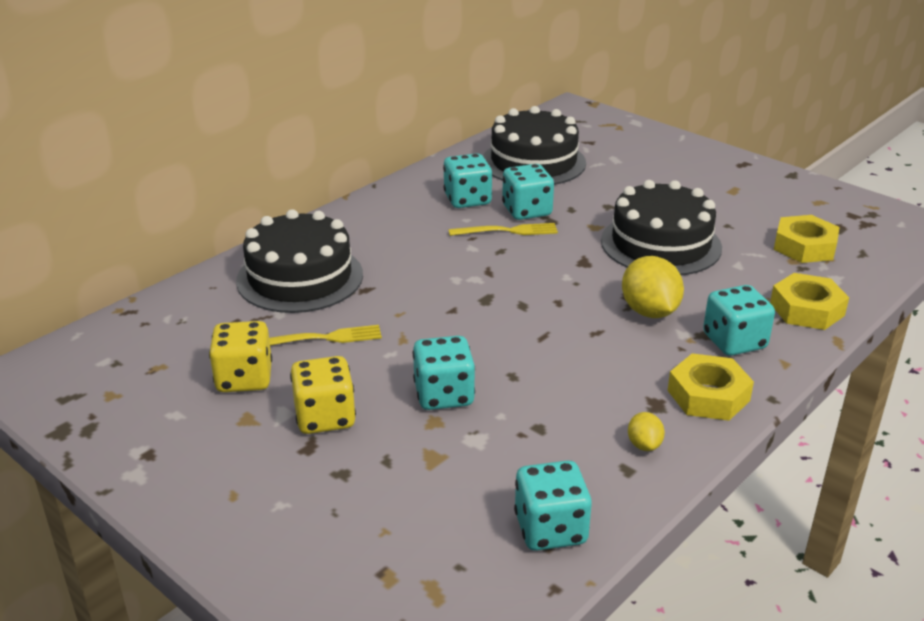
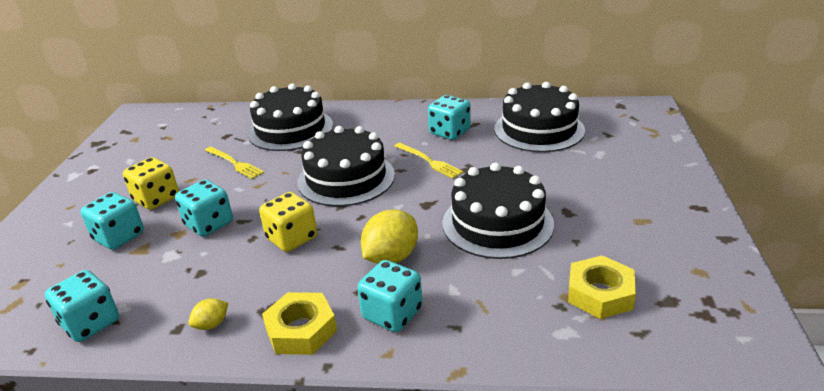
camera: 55 degrees right, 0 degrees up
yellow dice [209,321,272,392] -> yellow dice moved to [259,192,317,252]
turquoise dice [502,164,554,220] -> turquoise dice moved to [81,192,144,250]
yellow nut [770,273,849,330] -> none
none -> black cake [297,126,395,206]

